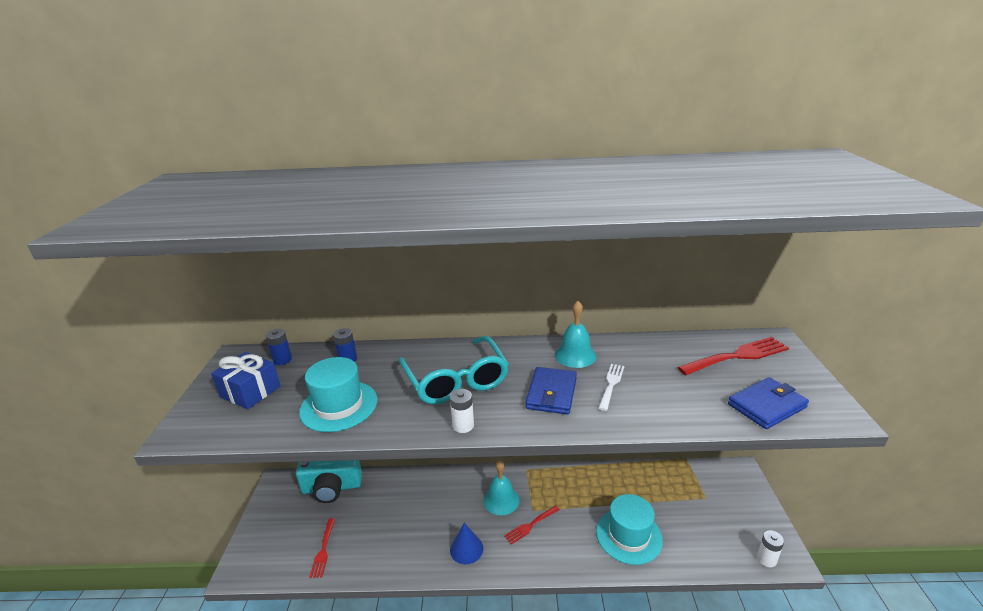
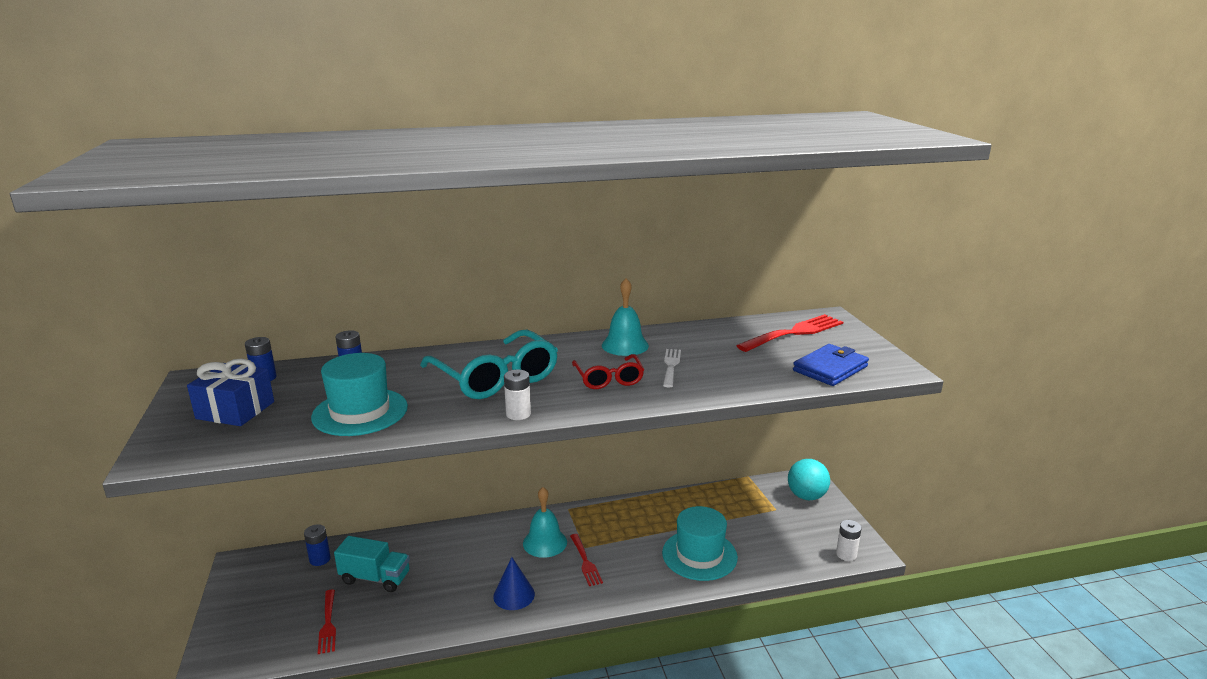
camera: 15 degrees left, 5 degrees down
turquoise camera [296,460,362,503] -> blue battery [304,524,331,566]
red fork [504,505,560,545] -> red fork turned 60 degrees counterclockwise [570,534,603,586]
blue wallet [525,367,577,415] -> red glasses [572,354,644,389]
none -> turquoise truck [334,536,410,592]
none -> turquoise ball [788,459,830,500]

